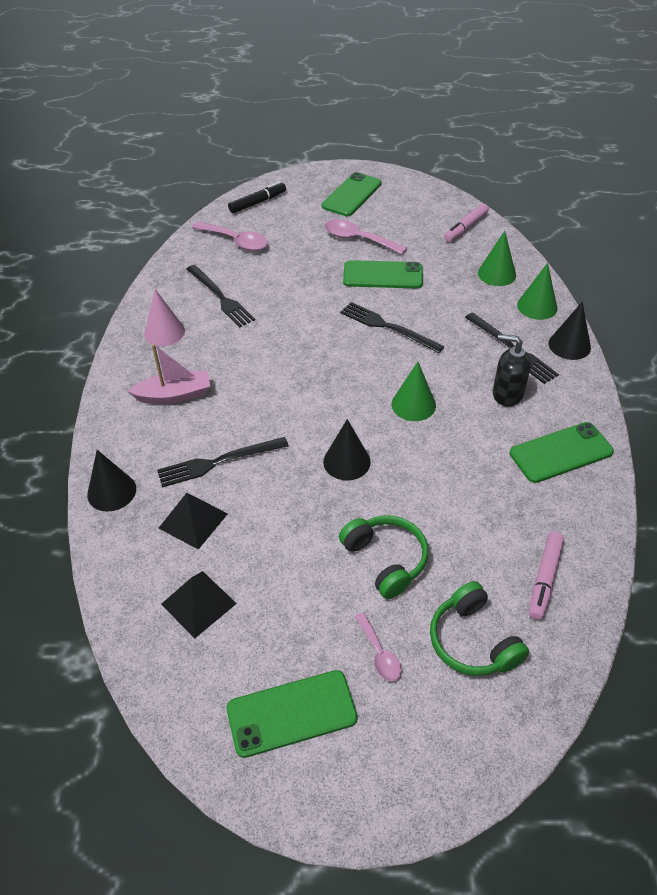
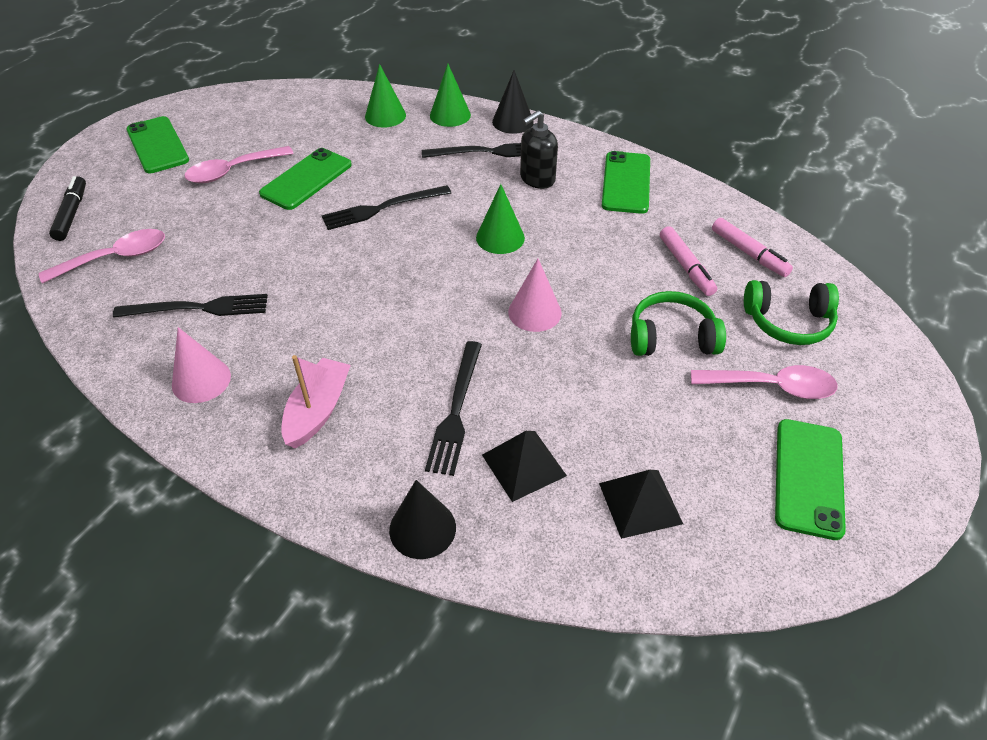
camera: 60 degrees left, 0 degrees up
black cone [323,419,371,481] -> pink cone [508,259,562,332]
pink spoon [355,612,402,681] -> pink spoon [691,365,838,399], size x1.69
pink marker [444,204,489,242] -> pink marker moved to [660,226,717,296]

